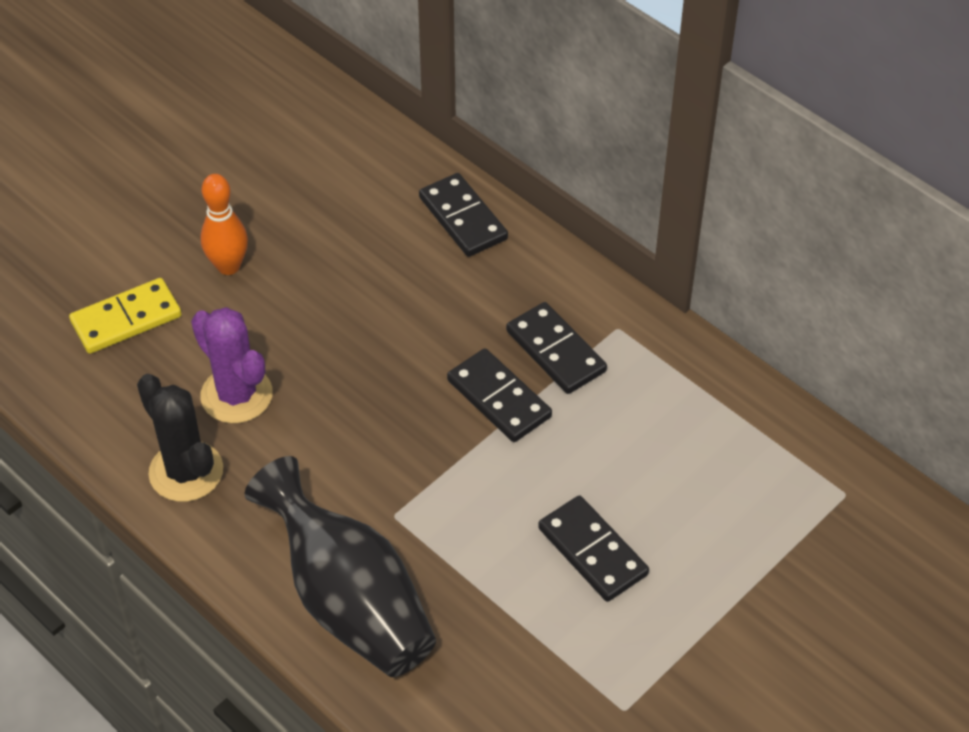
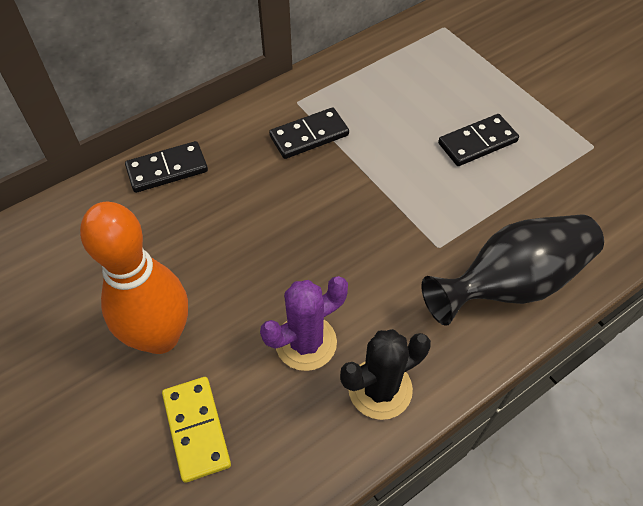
camera: 80 degrees left, 5 degrees up
orange bowling pin [200,174,248,275] -> orange bowling pin [80,202,188,354], size x1.83
black domino [447,348,552,442] -> none

